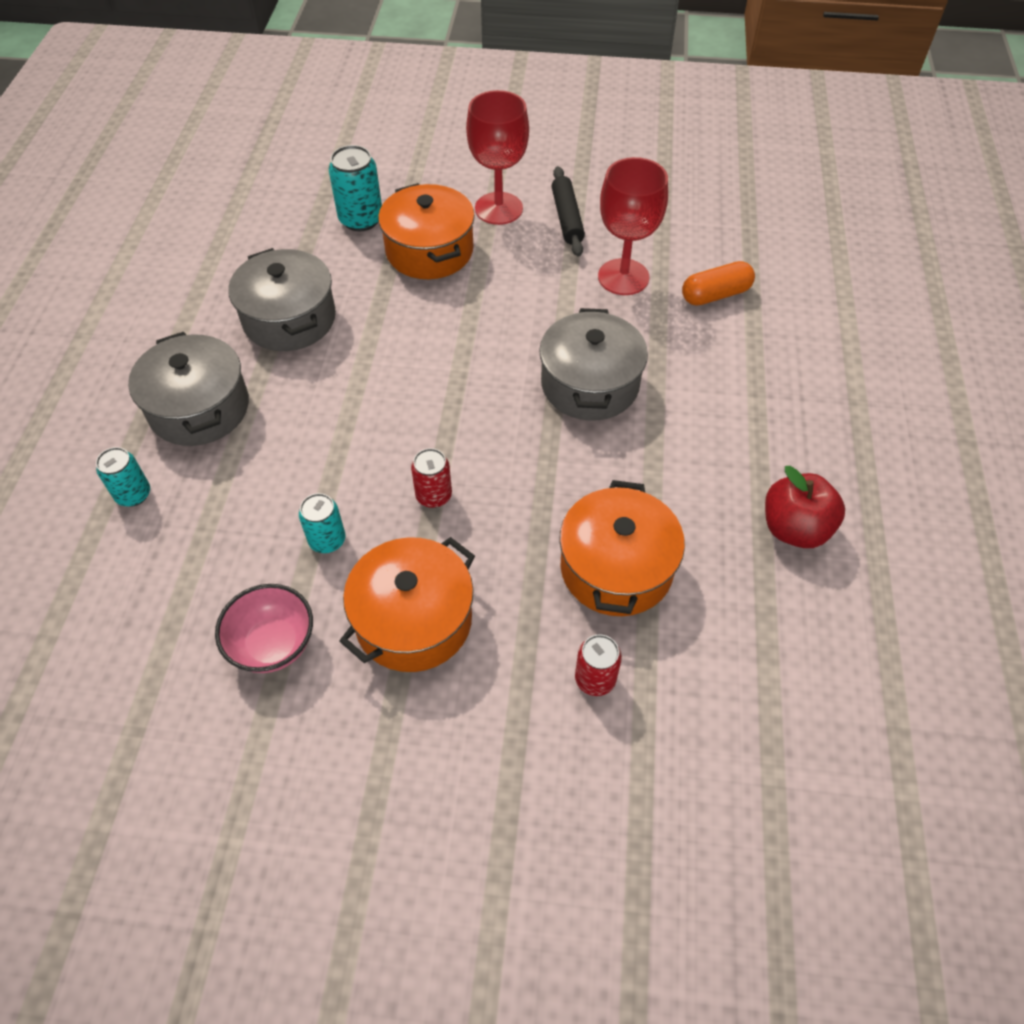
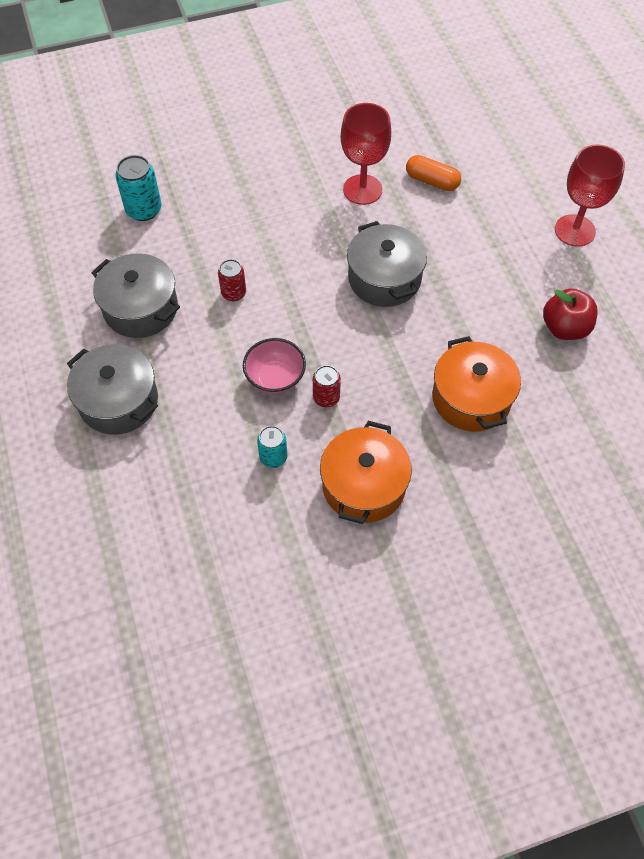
camera: 25 degrees left, 5 degrees up
turquoise can [96,447,150,507] -> none
pink bowl [215,584,313,673] -> pink bowl moved to [243,338,306,394]
orange pot [378,183,475,279] -> none
red goblet [466,90,529,225] -> red goblet moved to [555,144,625,247]
black rolling pin [552,166,585,257] -> none
red can [575,634,622,696] -> red can moved to [218,259,246,301]
orange capsule [682,261,755,306] -> orange capsule turned 75 degrees clockwise [406,155,461,191]

